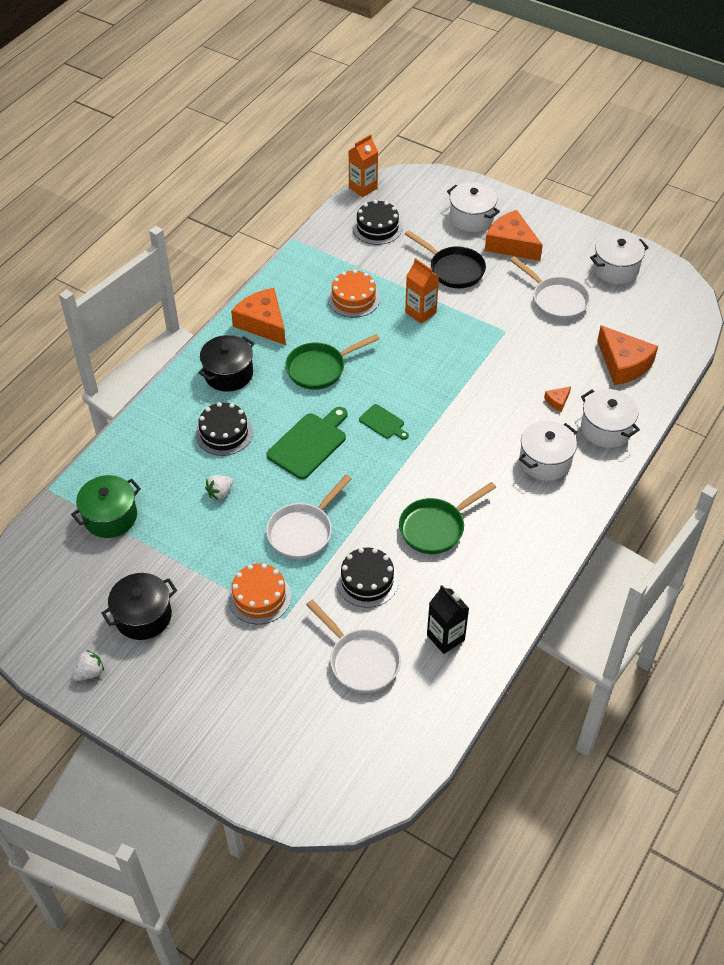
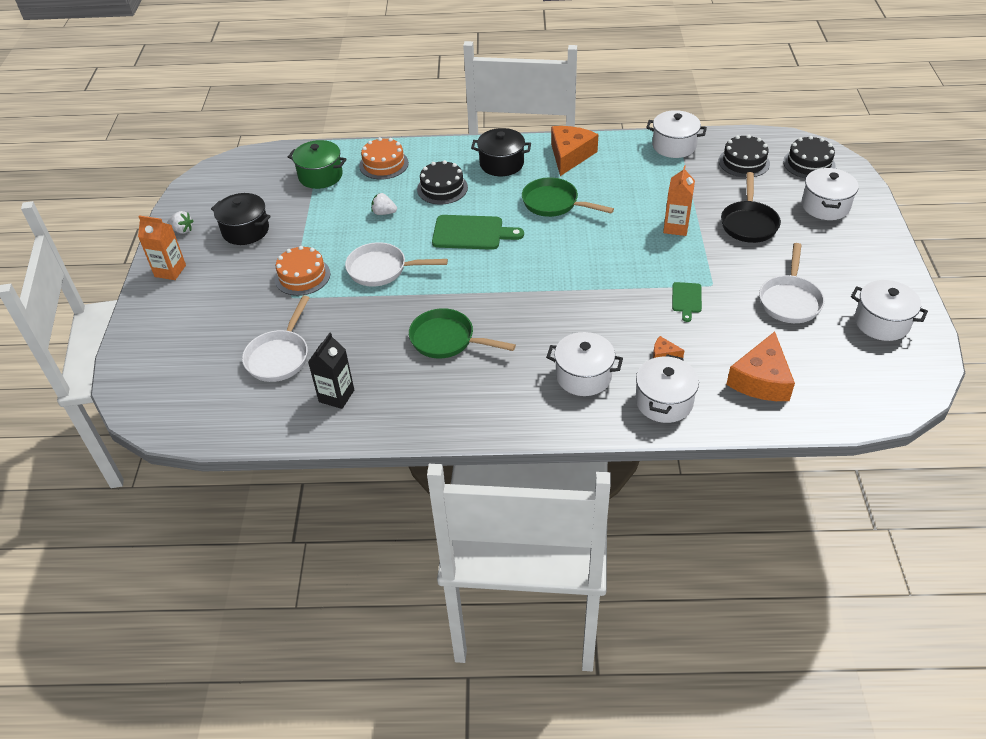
camera: 60 degrees right, 5 degrees down
orange cake [328,270,380,318] -> orange cake moved to [359,137,409,179]
black cake [336,547,399,608] -> black cake moved to [783,136,836,179]
orange carton [349,134,378,197] -> orange carton moved to [138,215,186,280]
green cutting board [359,404,409,440] -> green cutting board moved to [672,282,702,322]
orange cheese [485,210,543,261] -> none
none -> white pot [646,110,707,158]

